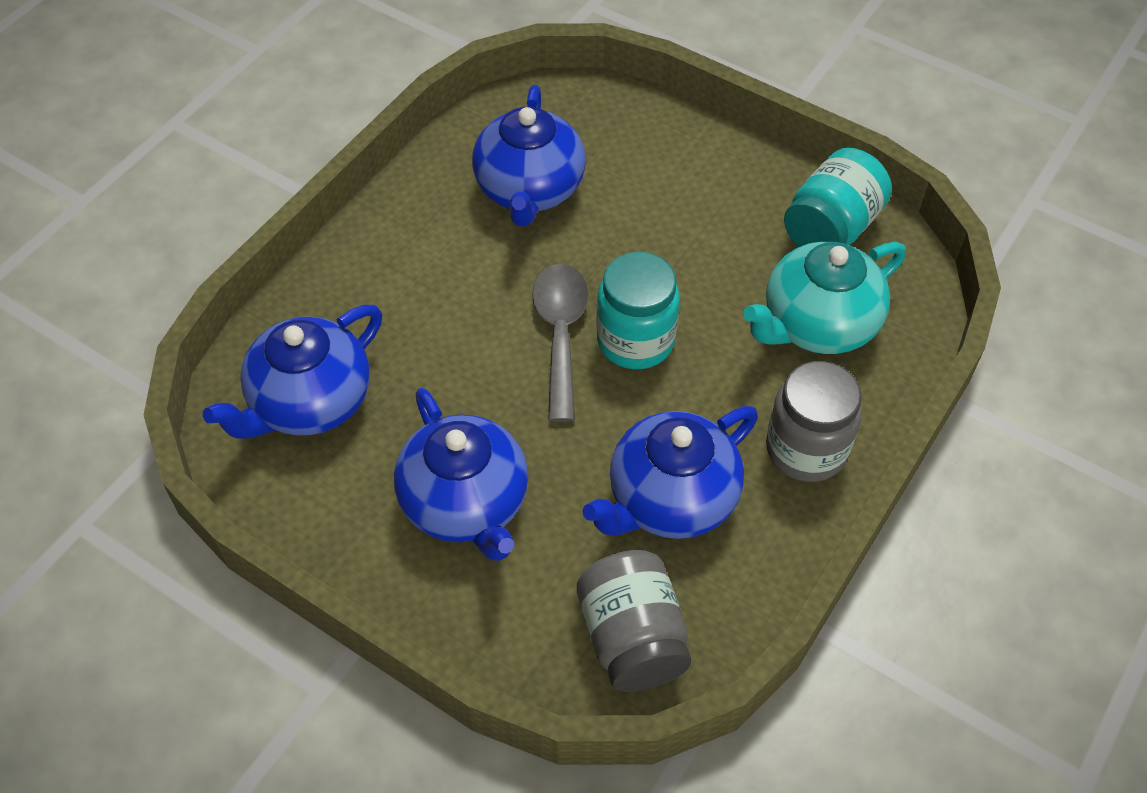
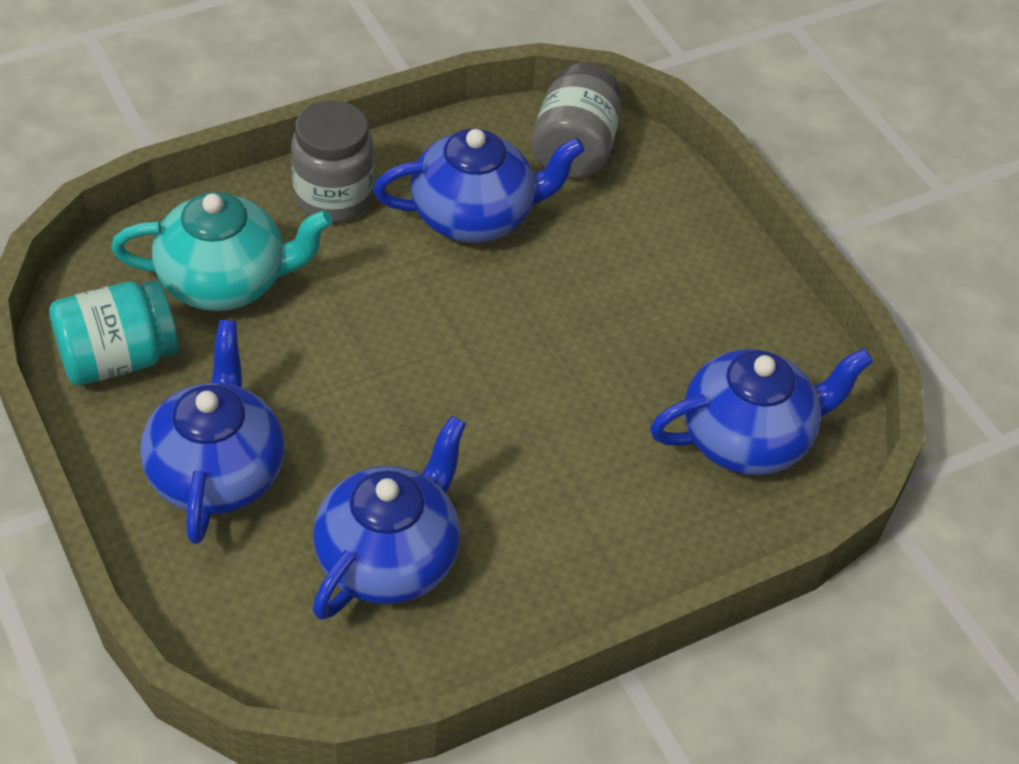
camera: 155 degrees left, 5 degrees down
blue teapot [394,388,528,561] -> blue teapot moved to [140,320,285,544]
grey spoon [532,264,589,422] -> none
turquoise jar [596,252,680,369] -> none

